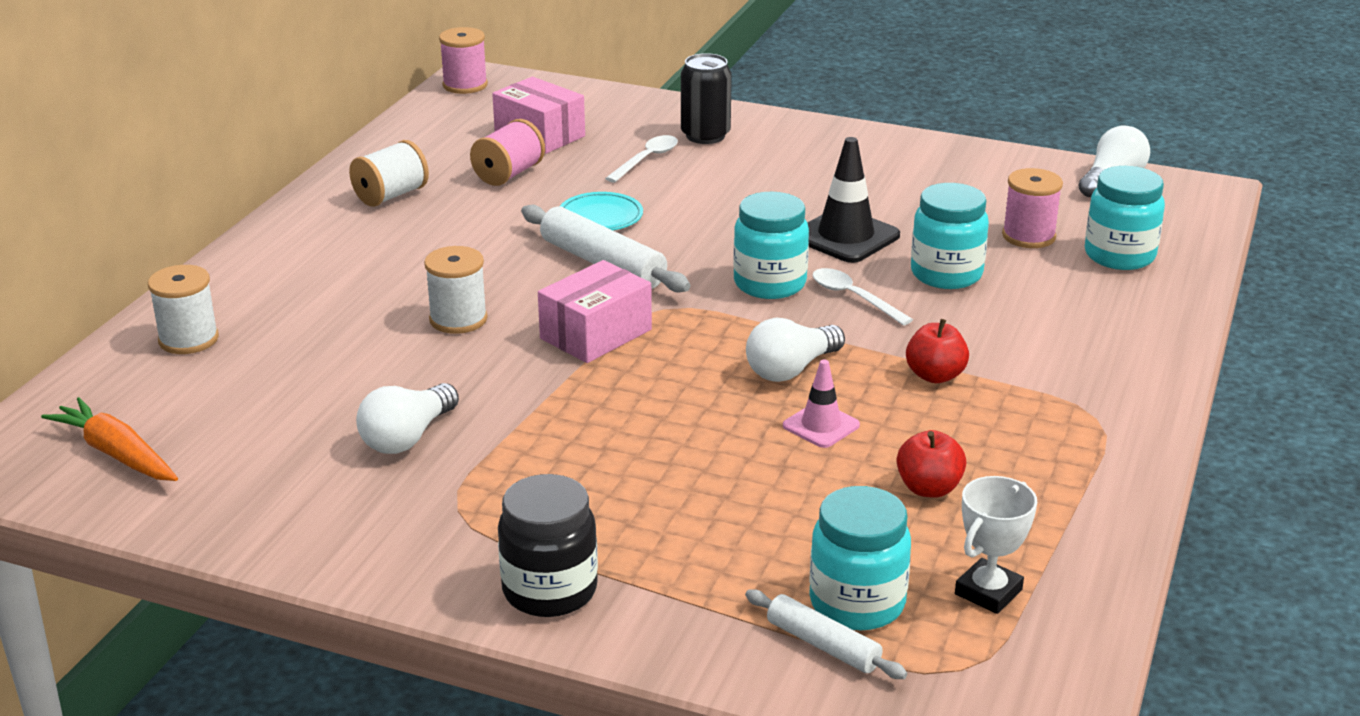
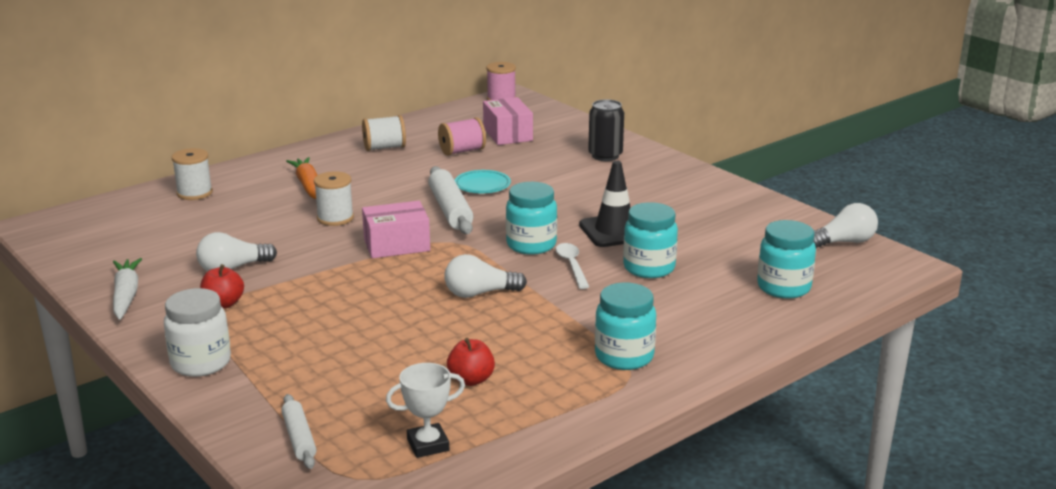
camera: 30 degrees right, 5 degrees down
orange carrot [41,397,178,481] -> orange carrot moved to [286,157,317,199]
black jar [498,474,598,617] -> white jar [164,288,231,377]
white spoon [605,135,678,183] -> none
pink traffic cone [783,360,860,448] -> none
turquoise jar [809,486,911,630] -> turquoise jar moved to [595,283,656,370]
red apple [906,319,969,383] -> red apple moved to [200,264,244,309]
pink spool [1002,168,1063,248] -> none
none -> white carrot [113,258,142,320]

